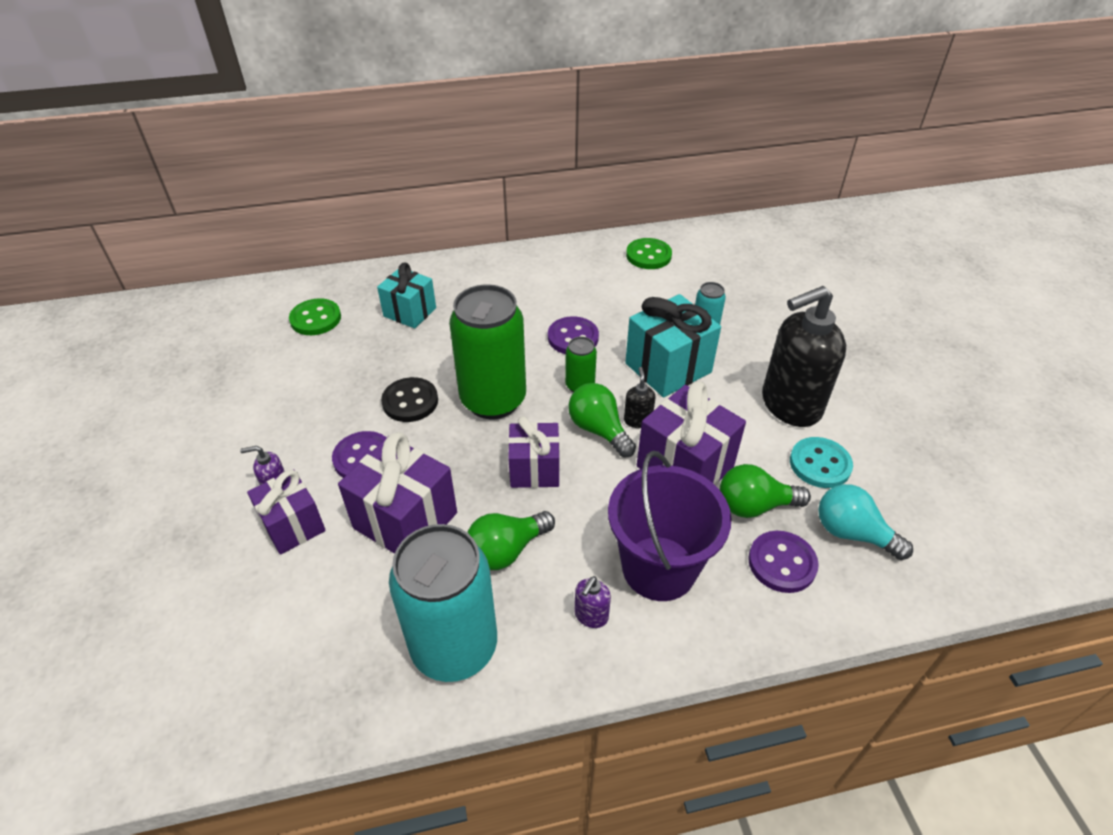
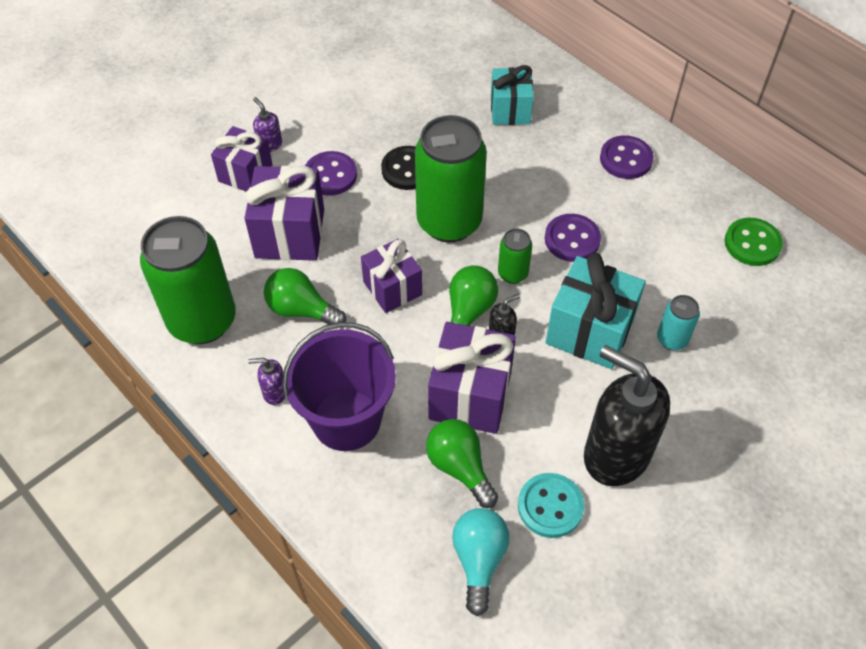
camera: 60 degrees right, 10 degrees up
green button [289,298,341,335] -> none
turquoise can [389,524,497,682] -> green can [140,216,236,344]
purple button [748,531,819,593] -> purple button moved to [600,135,654,179]

